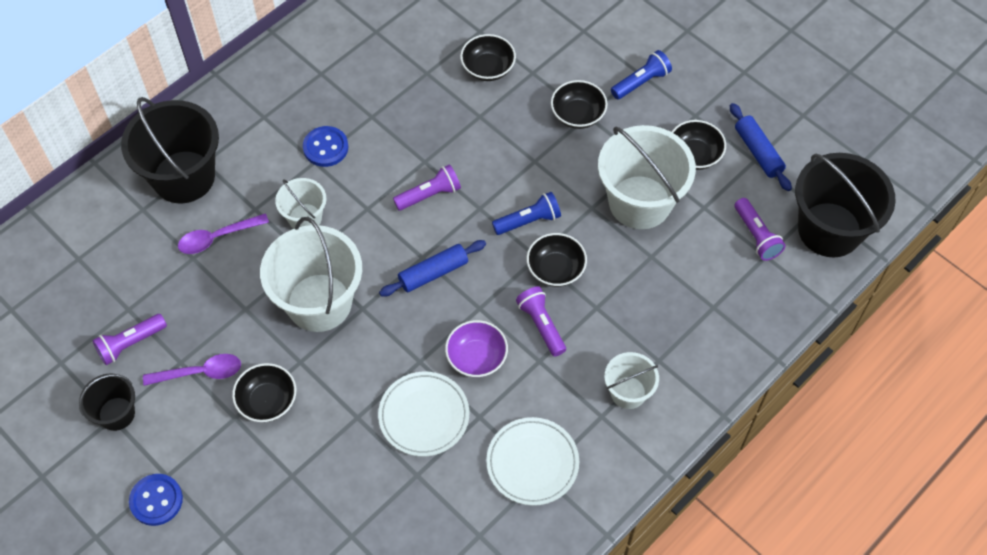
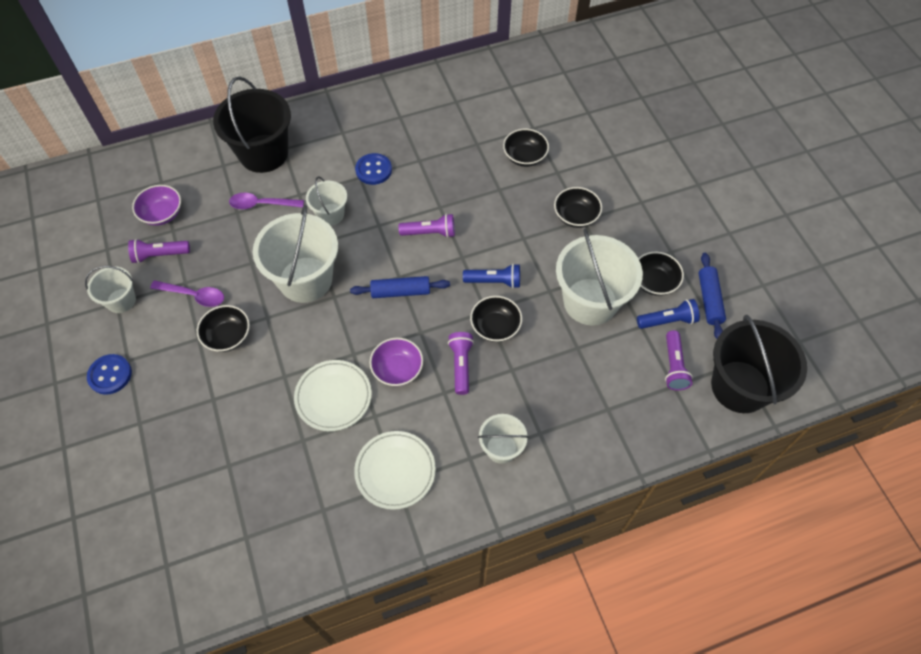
camera: 25 degrees right, 0 degrees up
black bucket [79,374,135,431] -> white bucket [85,266,136,313]
blue flashlight [611,50,672,100] -> blue flashlight moved to [637,299,700,329]
none -> purple bowl [132,185,181,226]

